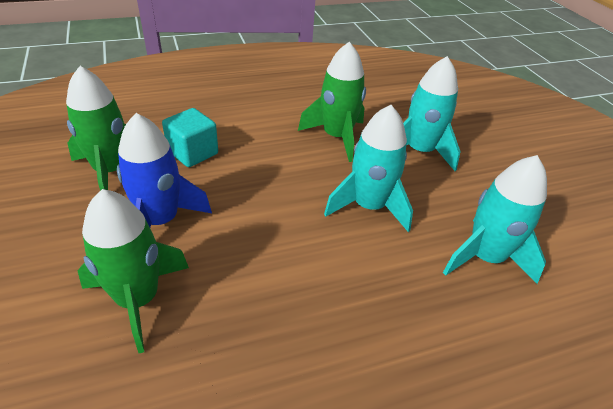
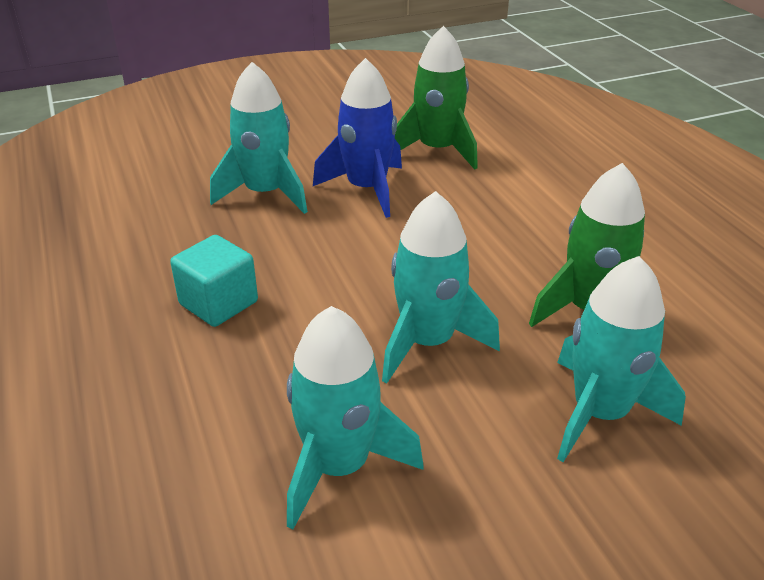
camera: 90 degrees right, 5 degrees down
green rocket [78,189,189,353] -> turquoise rocket [210,62,308,214]
turquoise cube [162,108,218,167] -> turquoise cube moved to [170,235,258,327]

